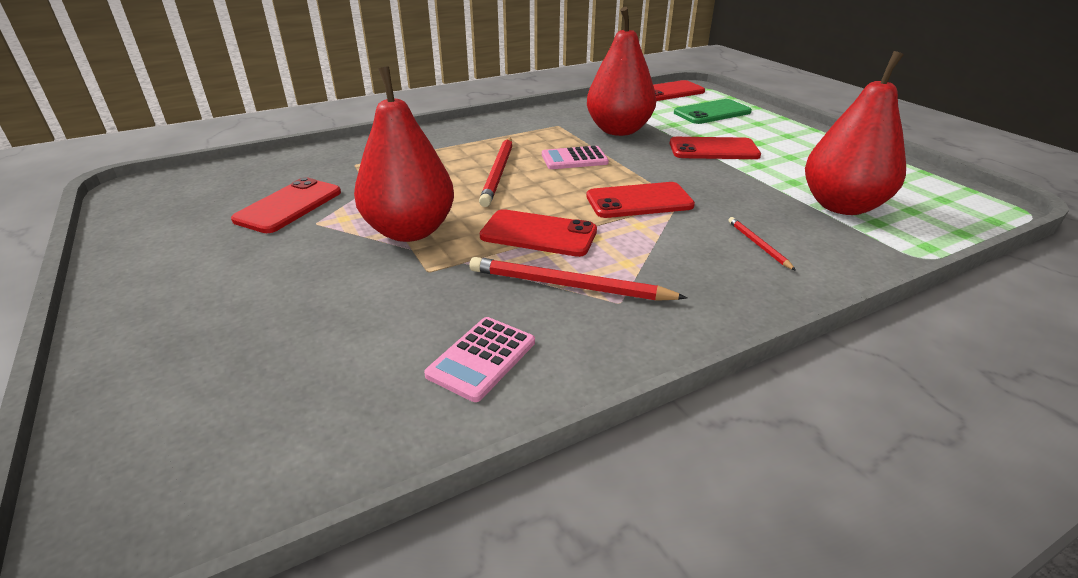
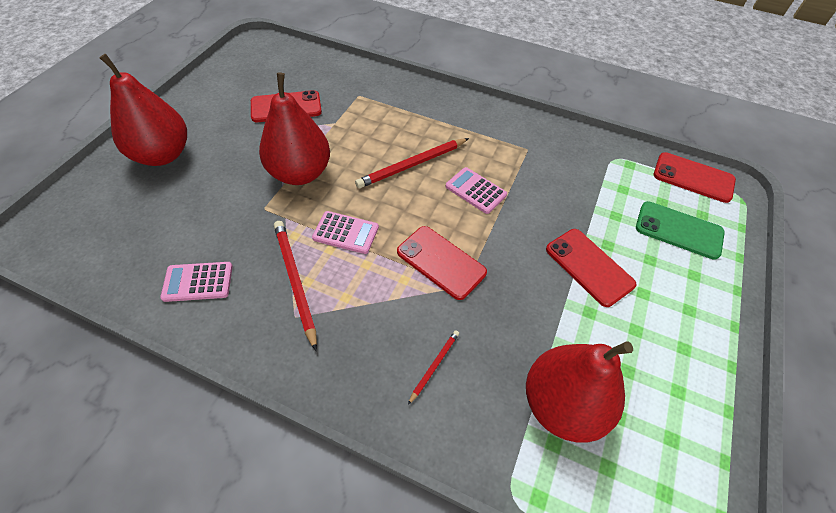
camera: 50 degrees right, 20 degrees up
red phone [480,209,597,257] -> pink calculator [312,211,379,254]
red pear [587,7,656,136] -> red pear moved to [99,54,187,166]

